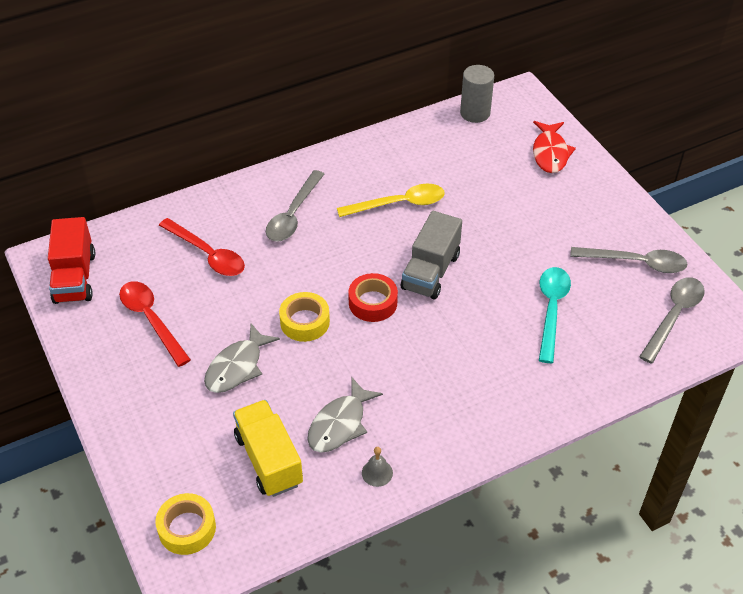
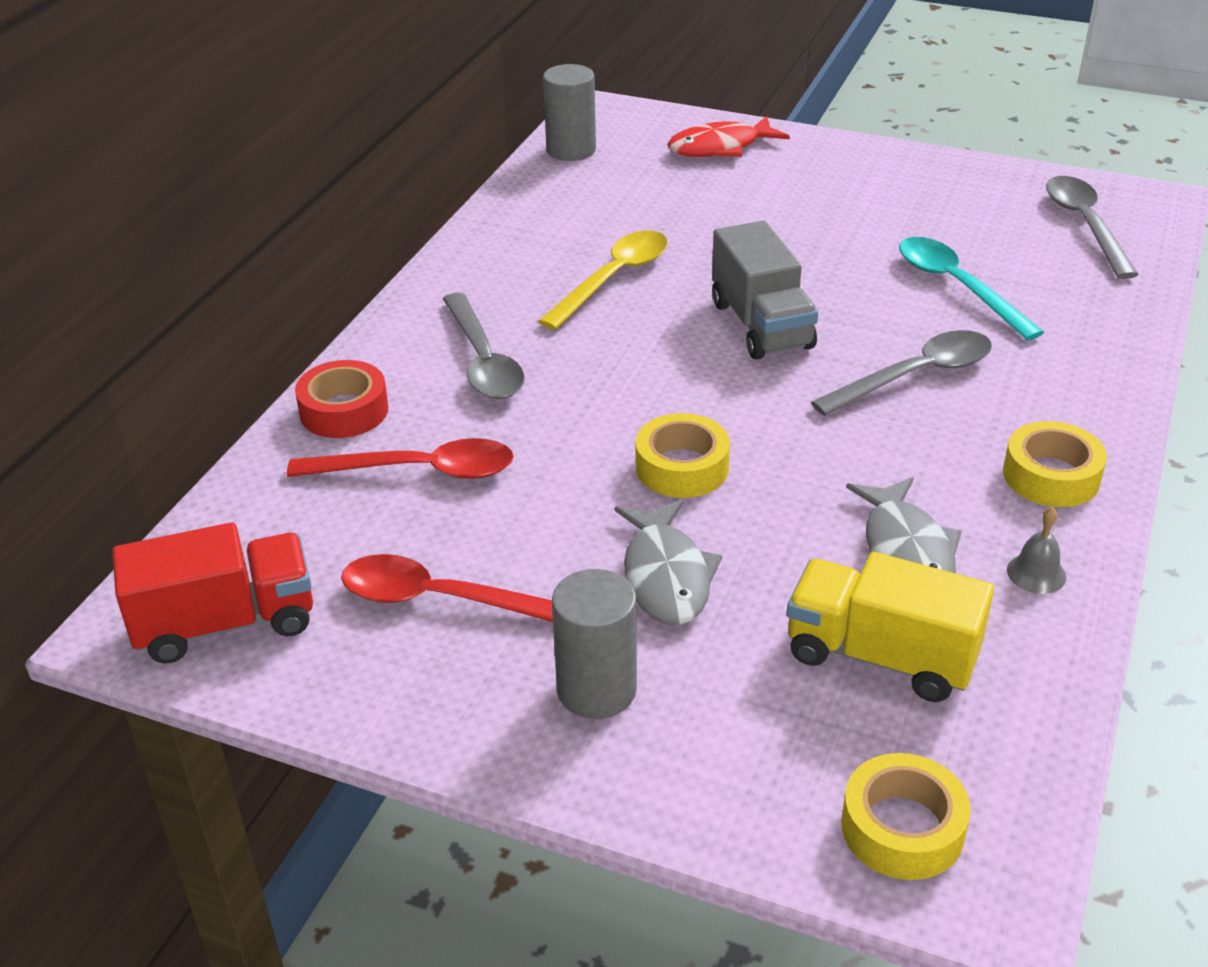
camera: 40 degrees left, 10 degrees down
red truck [48,217,95,304] -> red truck turned 60 degrees counterclockwise [112,522,313,664]
red tape [348,273,398,322] -> red tape moved to [295,360,389,438]
red fish [533,121,576,173] -> red fish turned 105 degrees clockwise [667,116,790,157]
grey spoon [570,247,688,273] -> grey spoon moved to [811,330,992,416]
none -> grey cylinder [552,569,637,719]
none -> yellow tape [1003,421,1107,507]

